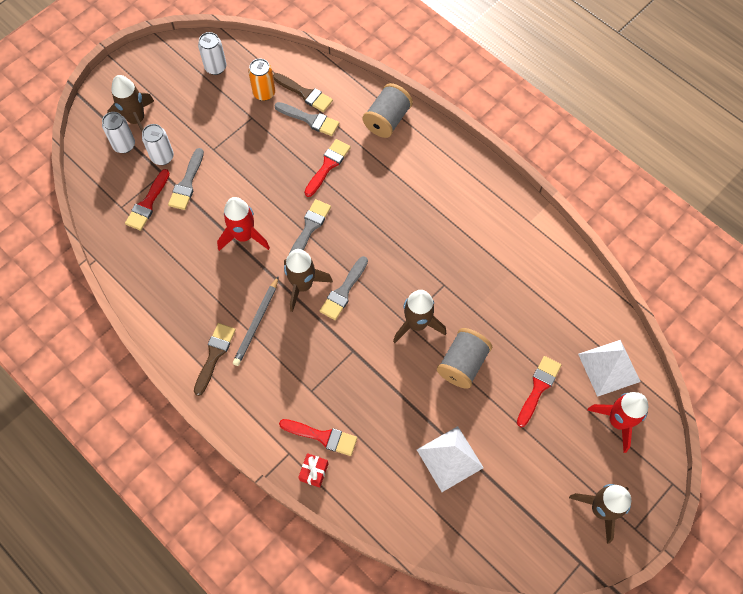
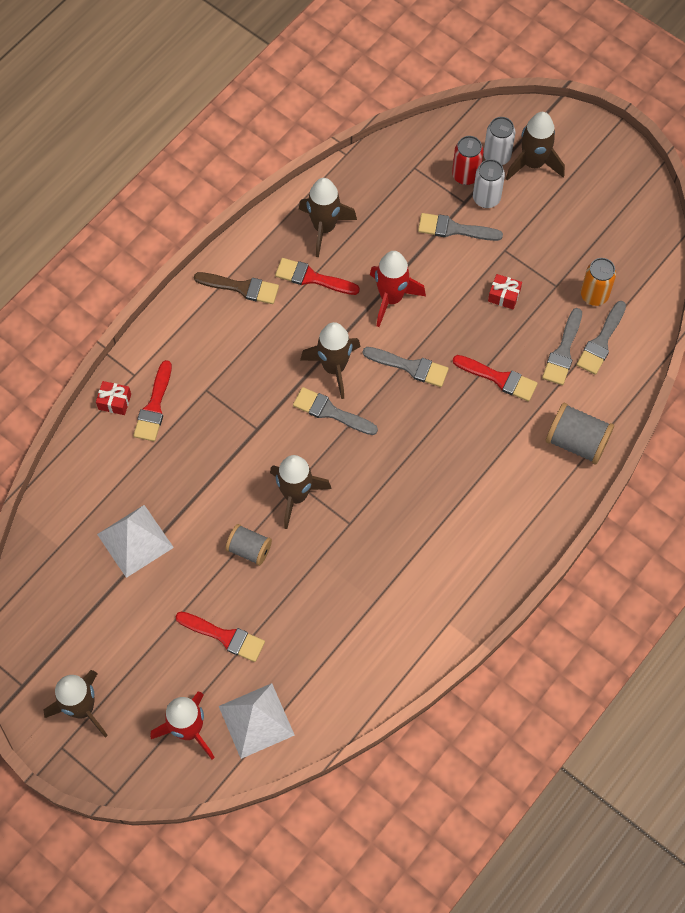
camera: 85 degrees right, 0 degrees up
red brush [125,169,170,231] -> red brush moved to [275,258,360,295]
white can [198,32,227,75] -> none
grey pencil [233,276,279,366] -> none
brown brush [273,73,333,112] -> grey brush [577,301,626,375]
grey spool [437,328,492,389] -> grey spool [226,524,272,566], size x0.66
none -> brown rocket [299,178,357,257]
none -> red can [452,136,483,185]
none -> red gift [488,274,522,310]

